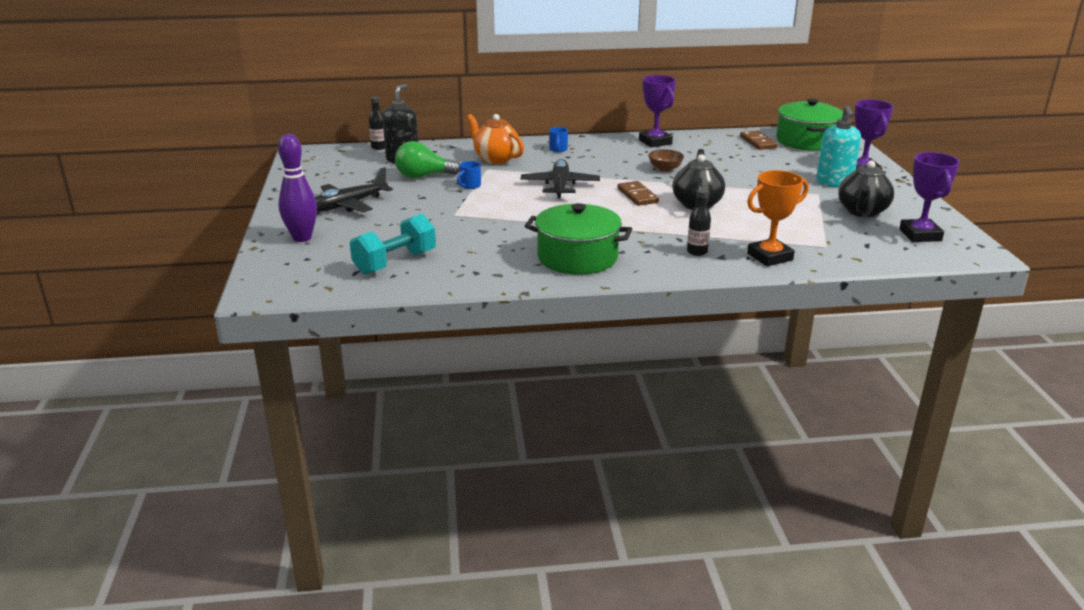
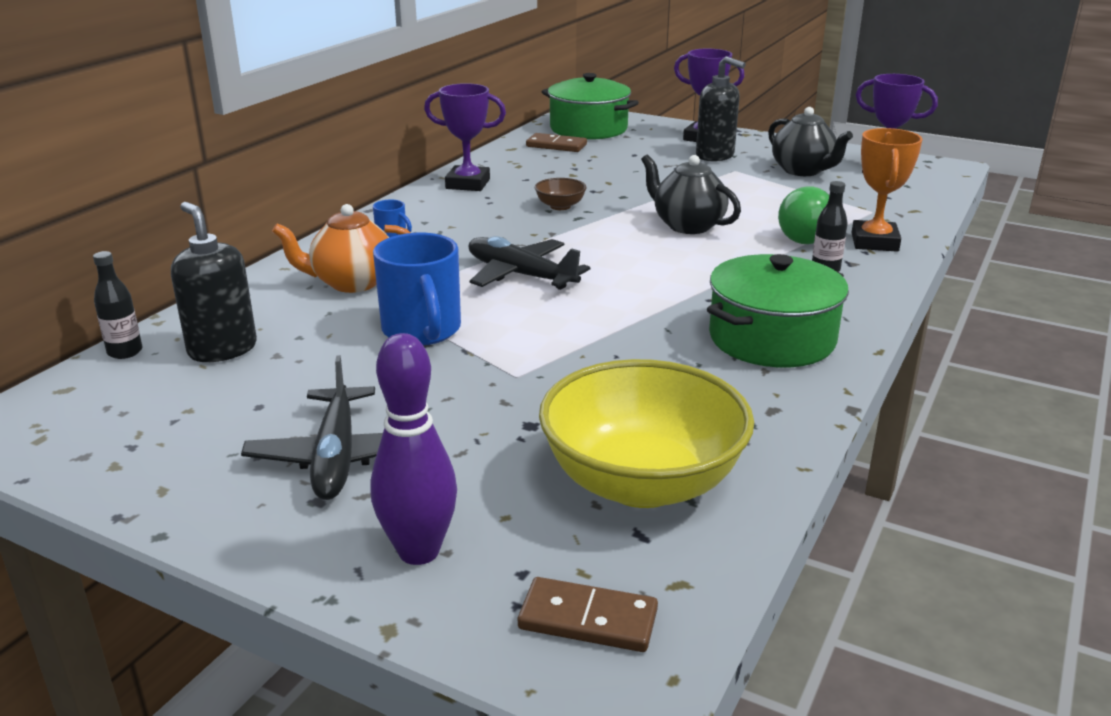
camera: 55 degrees left, 0 degrees up
turquoise dumbbell [350,214,436,275] -> yellow bowl [539,359,754,508]
green light bulb [395,141,460,178] -> green light bulb moved to [778,186,829,244]
blue mug [457,161,481,189] -> blue mug [373,233,461,345], size x2.16
brown domino [617,181,659,206] -> brown domino moved to [518,577,658,652]
turquoise soap dispenser [816,106,861,187] -> black soap dispenser [696,56,746,162]

